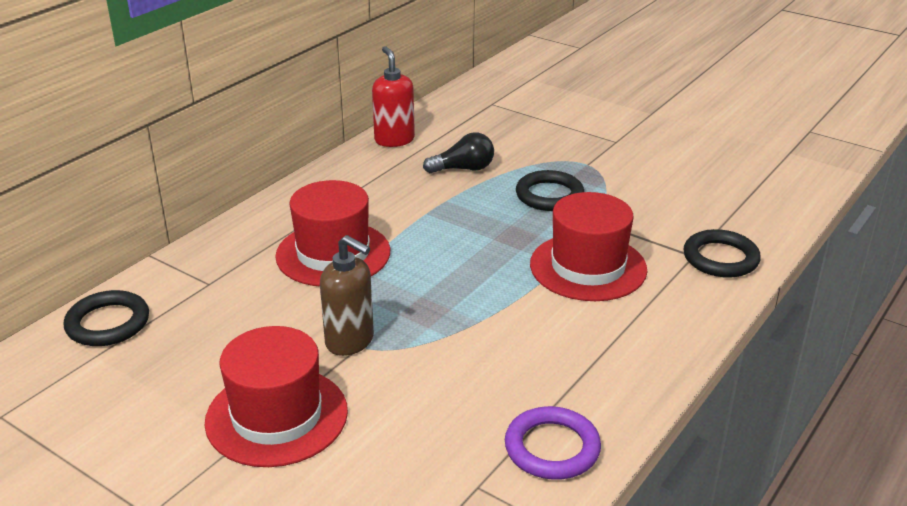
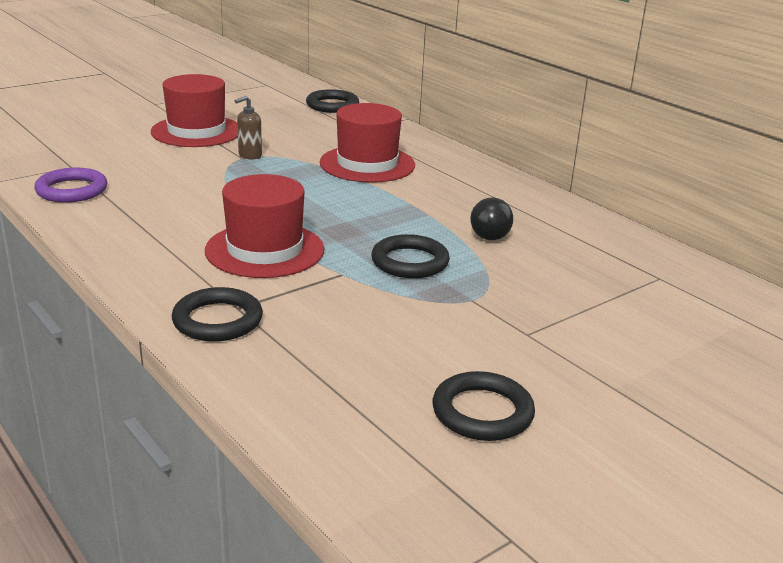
camera: 105 degrees right, 5 degrees down
brown soap dispenser [320,235,374,356] -> brown soap dispenser [235,96,262,160], size x0.66
red soap dispenser [372,46,415,147] -> none
none -> black ring [432,371,535,441]

